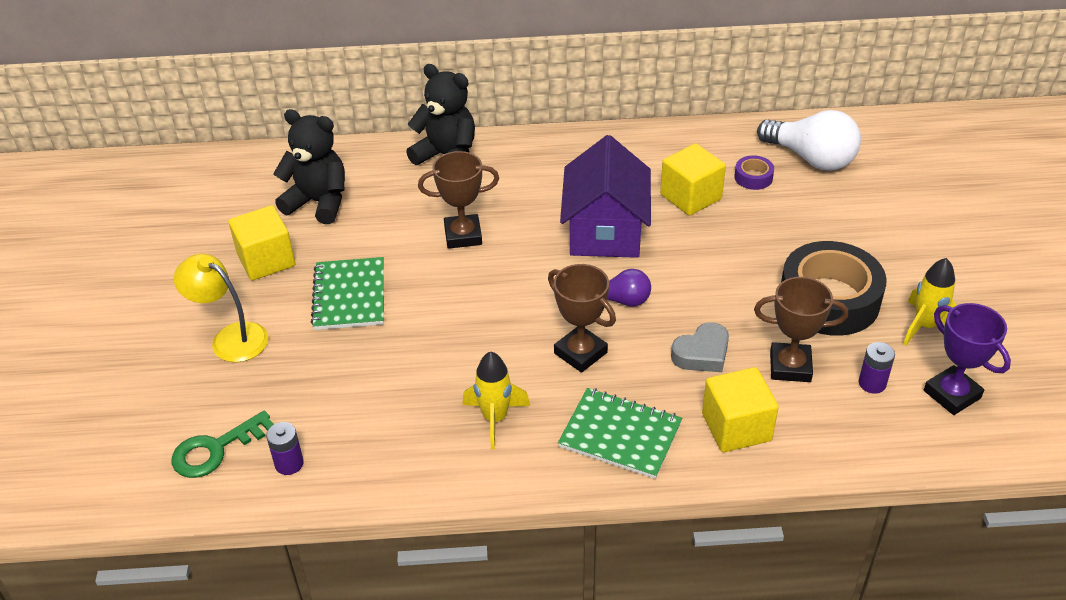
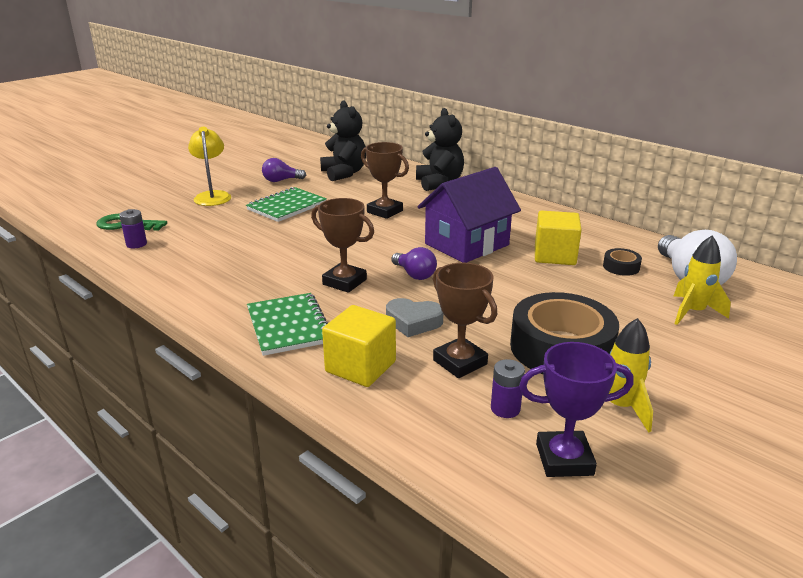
camera: 45 degrees right, 15 degrees down
yellow cube [229,205,295,280] -> purple light bulb [262,158,306,182]
yellow rocket [463,351,530,450] -> yellow rocket moved to [674,236,731,325]
brown trophy [548,264,616,373] -> brown trophy turned 60 degrees counterclockwise [311,198,374,293]
purple tape [734,155,774,190] -> black tape [603,248,642,276]
purple trophy [924,303,1011,415] -> purple trophy turned 75 degrees clockwise [519,342,634,477]

